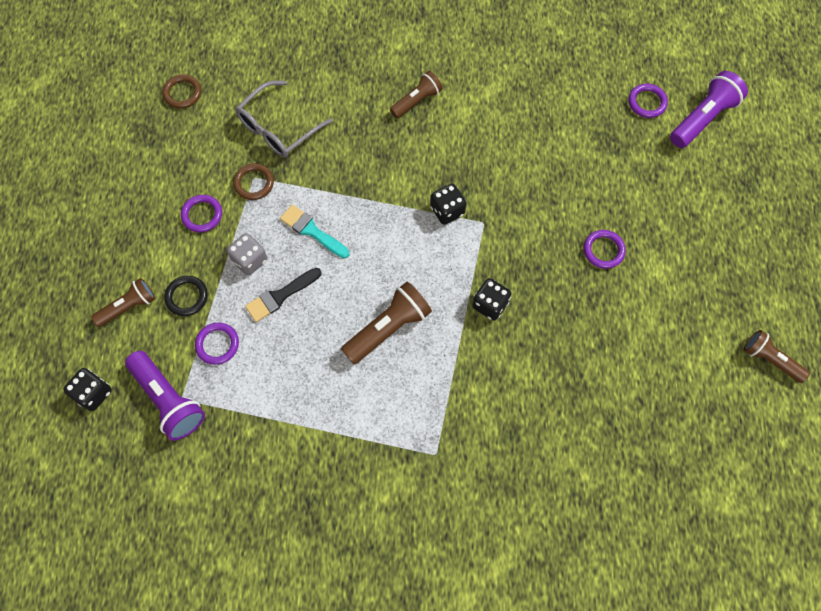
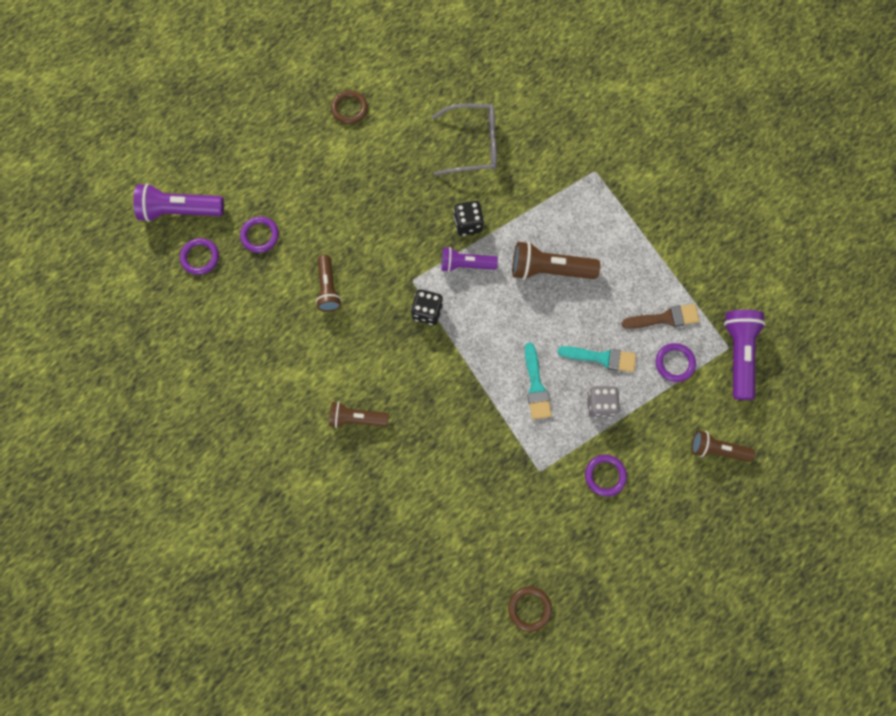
camera: 135 degrees left, 5 degrees up
black dice [63,368,112,411] -> none
black ring [164,276,208,316] -> none
brown ring [233,163,274,200] -> brown ring moved to [331,90,368,124]
grey glasses [235,81,333,157] -> grey glasses moved to [432,104,497,176]
black brush [245,268,322,322] -> turquoise brush [558,346,636,373]
purple ring [584,230,626,269] -> purple ring moved to [240,216,279,253]
brown flashlight [744,330,810,383] -> brown flashlight moved to [316,255,341,312]
none -> purple flashlight [441,247,498,272]
none -> brown brush [621,304,699,329]

